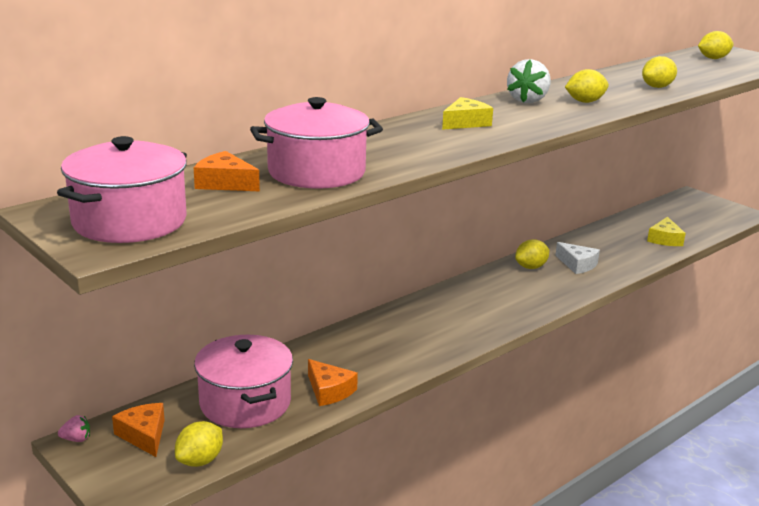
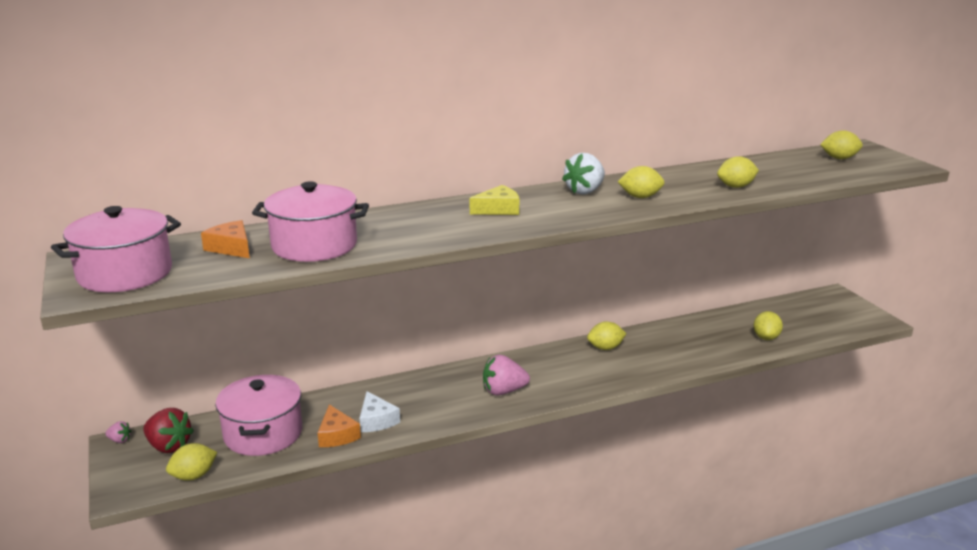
camera: 20 degrees right, 0 degrees up
orange cheese [112,403,165,457] -> red strawberry [143,408,194,453]
white cheese [555,242,600,274] -> white cheese moved to [360,391,400,432]
yellow cheese [647,217,686,246] -> yellow lemon [753,311,783,340]
none -> pink strawberry [483,355,530,395]

